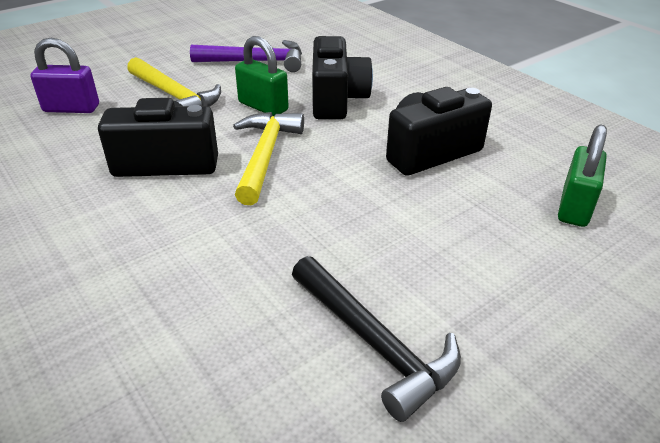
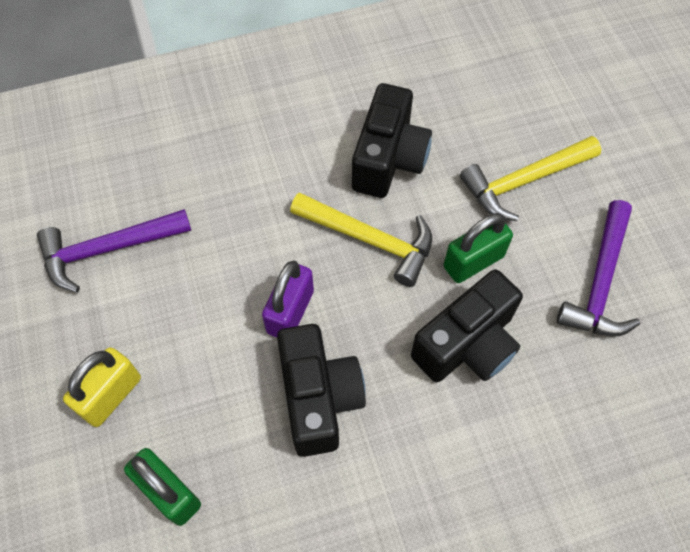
camera: 110 degrees right, 25 degrees up
purple padlock [30,38,99,113] -> purple padlock moved to [262,260,314,338]
black hammer [292,256,461,422] -> purple hammer [37,209,191,292]
black camera [312,36,373,120] -> black camera turned 60 degrees counterclockwise [411,270,523,382]
none -> yellow padlock [63,347,141,427]

